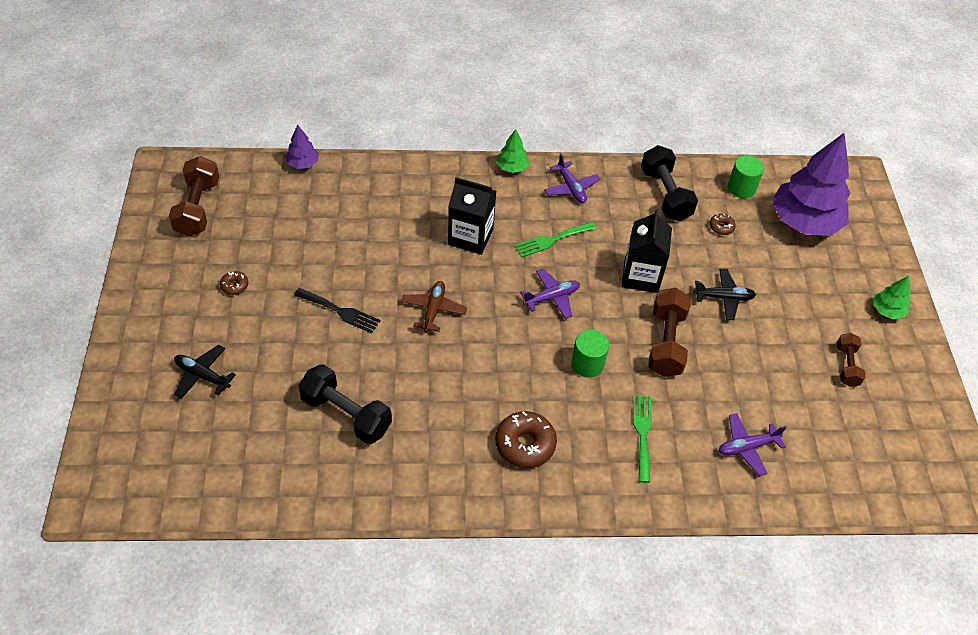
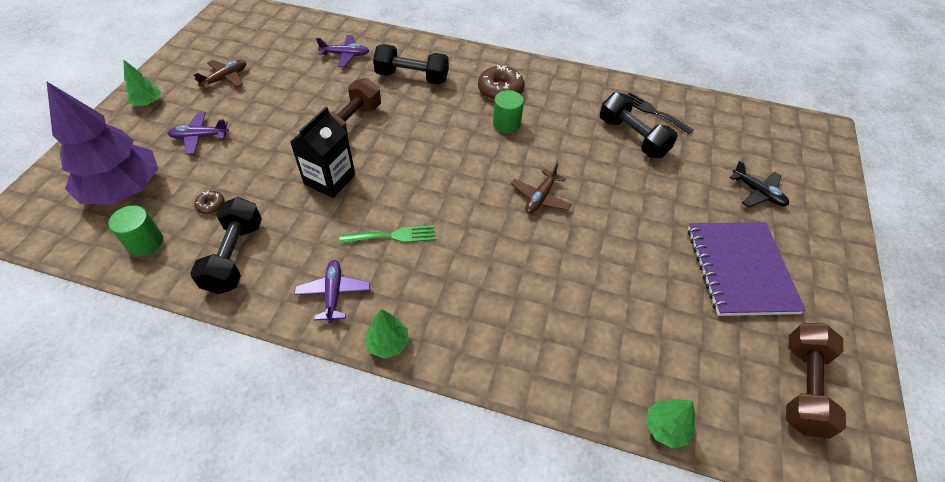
camera: 160 degrees left, 0 degrees up
brown donut [220,271,248,295] -> purple notebook [688,222,806,316]
purple tree [285,125,319,169] -> green tree [646,399,695,449]
black fork [294,288,381,333] -> black fork moved to [626,92,694,134]
black carton [448,177,496,255] -> none
purple plane [520,269,580,319] -> purple plane moved to [167,112,229,154]
green cylinder [571,330,609,378] -> green cylinder moved to [493,90,524,133]
green fork [633,395,652,483] -> black dumbbell [373,44,449,85]
black plane [693,269,756,320] -> none
brown dumbbell [837,333,866,387] -> brown plane [194,60,246,89]

